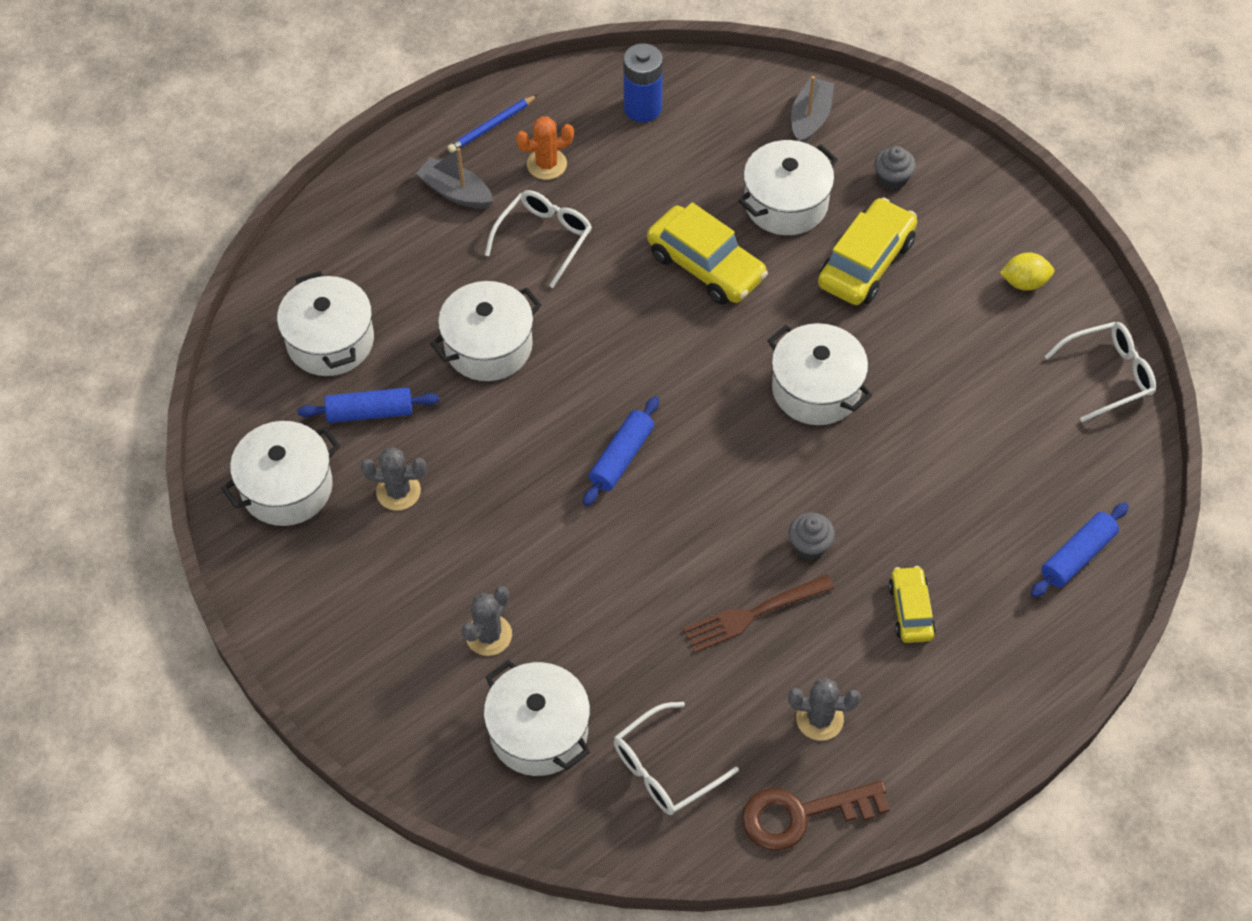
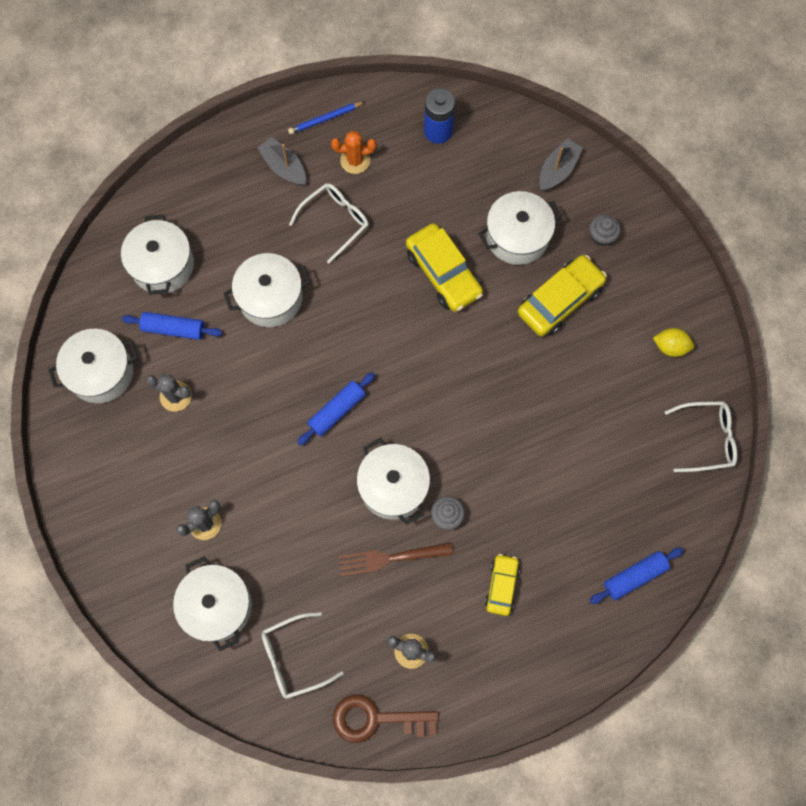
camera: 15 degrees right, 15 degrees up
white pot [767,323,872,425] -> white pot moved to [357,438,430,525]

